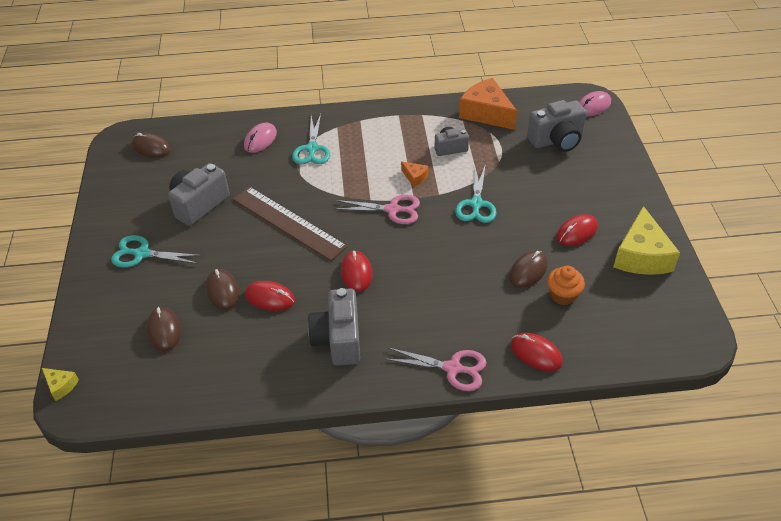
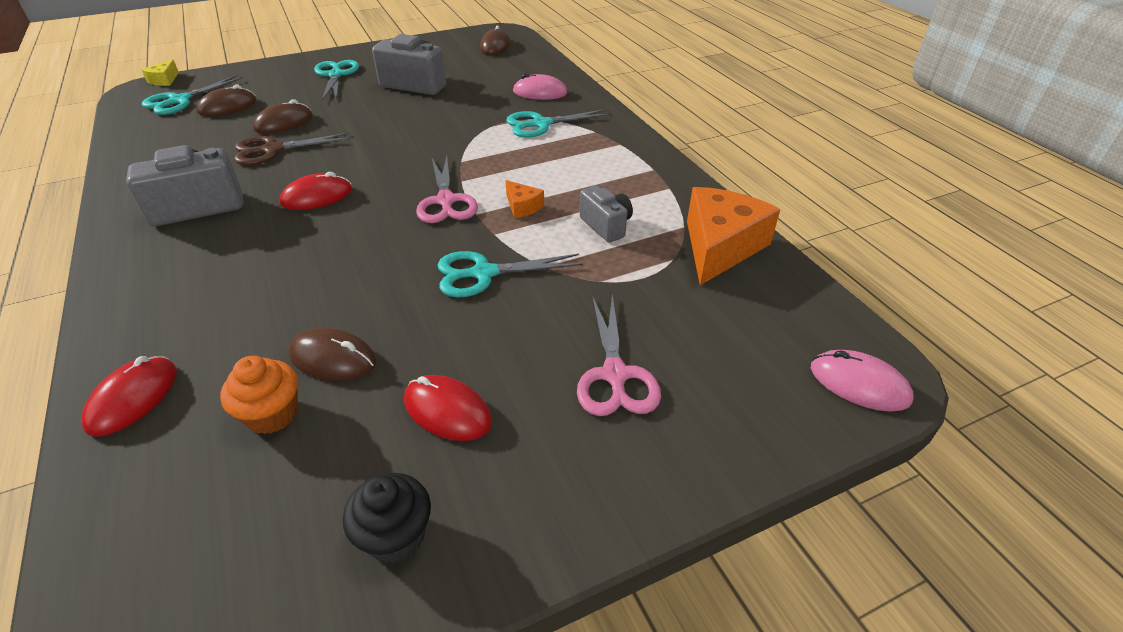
camera: 70 degrees right, 5 degrees down
brown ruler [233,186,348,261] -> none
red mouse [245,281,295,311] -> brown scissors [234,132,351,165]
pink scissors [385,348,487,391] -> pink scissors moved to [577,294,661,416]
orange cheese [401,161,429,187] -> orange cheese turned 60 degrees counterclockwise [506,180,544,219]
grey camera [527,100,587,152] -> none
yellow cheese [613,206,680,275] -> black cupcake [343,473,431,563]
none -> turquoise scissors [142,75,244,115]

